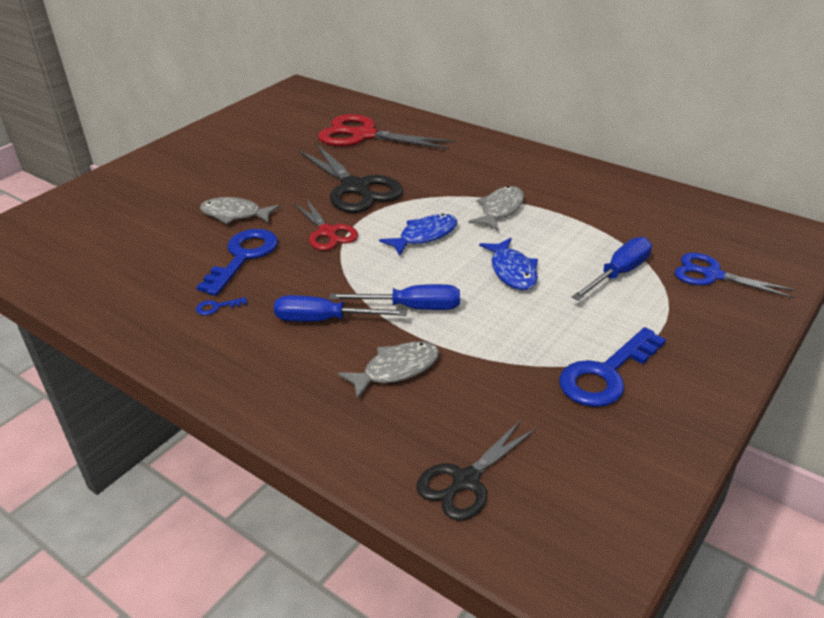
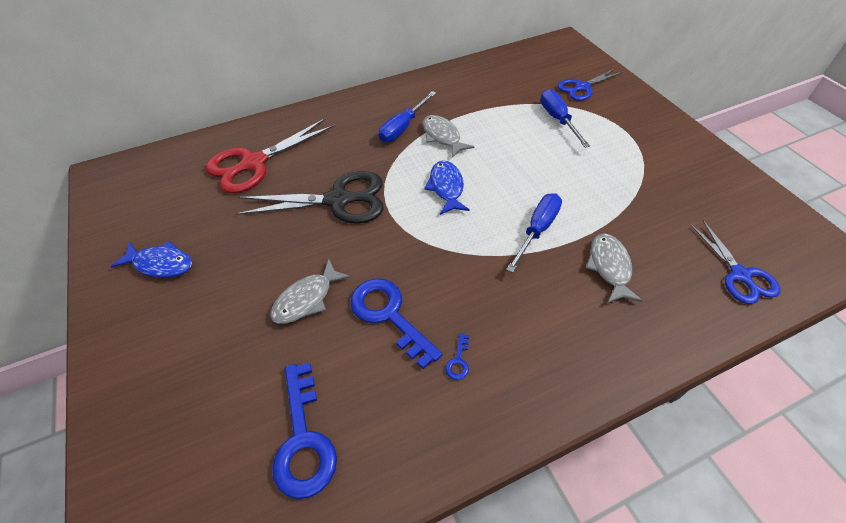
camera: 60 degrees left, 15 degrees up
blue screwdriver [274,295,407,322] -> blue screwdriver moved to [379,91,436,142]
red scissors [293,199,358,251] -> none
black scissors [417,420,537,521] -> blue scissors [690,220,780,304]
blue fish [479,238,538,290] -> blue fish moved to [111,241,192,278]
blue key [559,327,666,407] -> blue key moved to [272,362,337,499]

